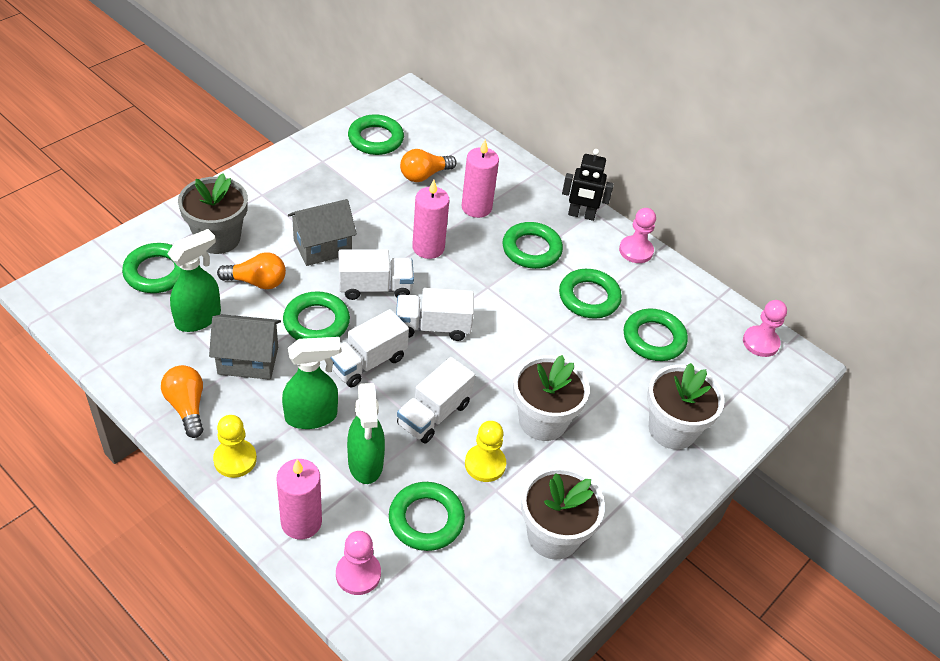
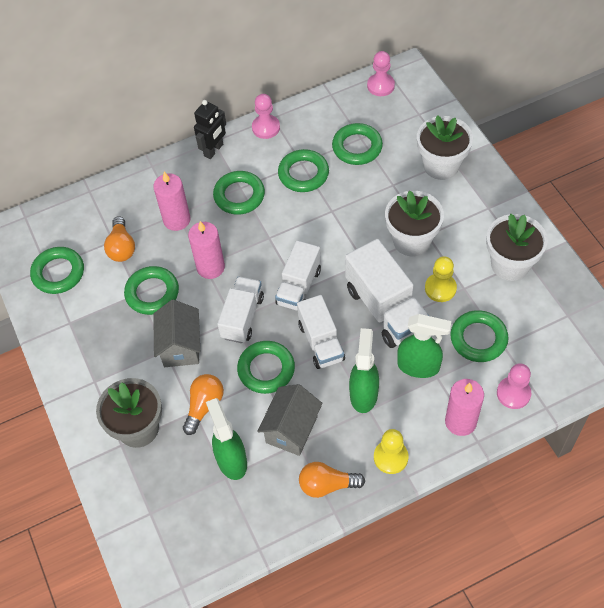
camera: 60 degrees left, 10 degrees up
green ring [122,243,180,293] -> green ring moved to [124,266,179,315]
white truck [397,357,475,444] -> white truck [345,239,429,348], size x1.50

